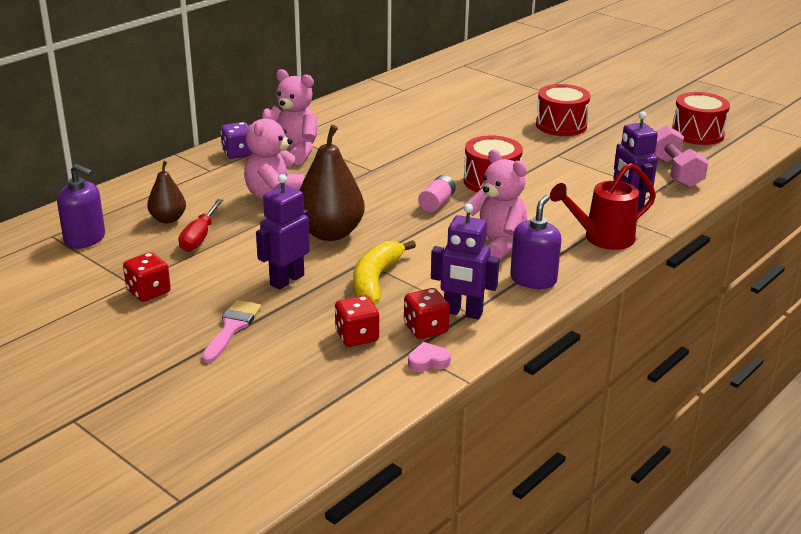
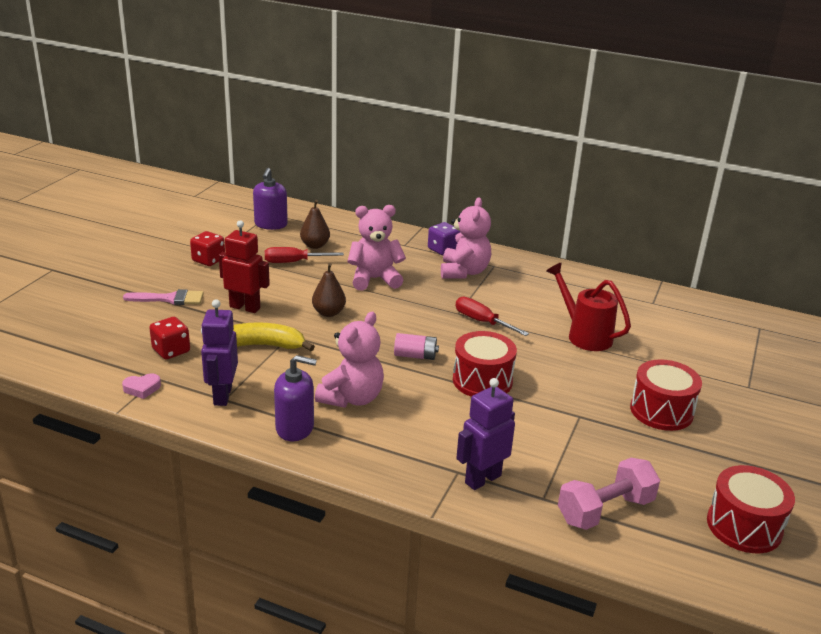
camera: 70 degrees right, 0 degrees up
purple robot [256,174,310,289] -> red robot [219,220,270,313]
brown pear [299,125,365,241] -> brown pear [312,263,346,317], size x0.56
red dice [404,288,450,339] -> none
pink heart [408,342,451,372] -> pink heart turned 105 degrees clockwise [122,373,161,399]
red watering can [550,163,656,250] -> red watering can moved to [546,262,631,351]
none -> red screwdriver [455,297,529,336]

